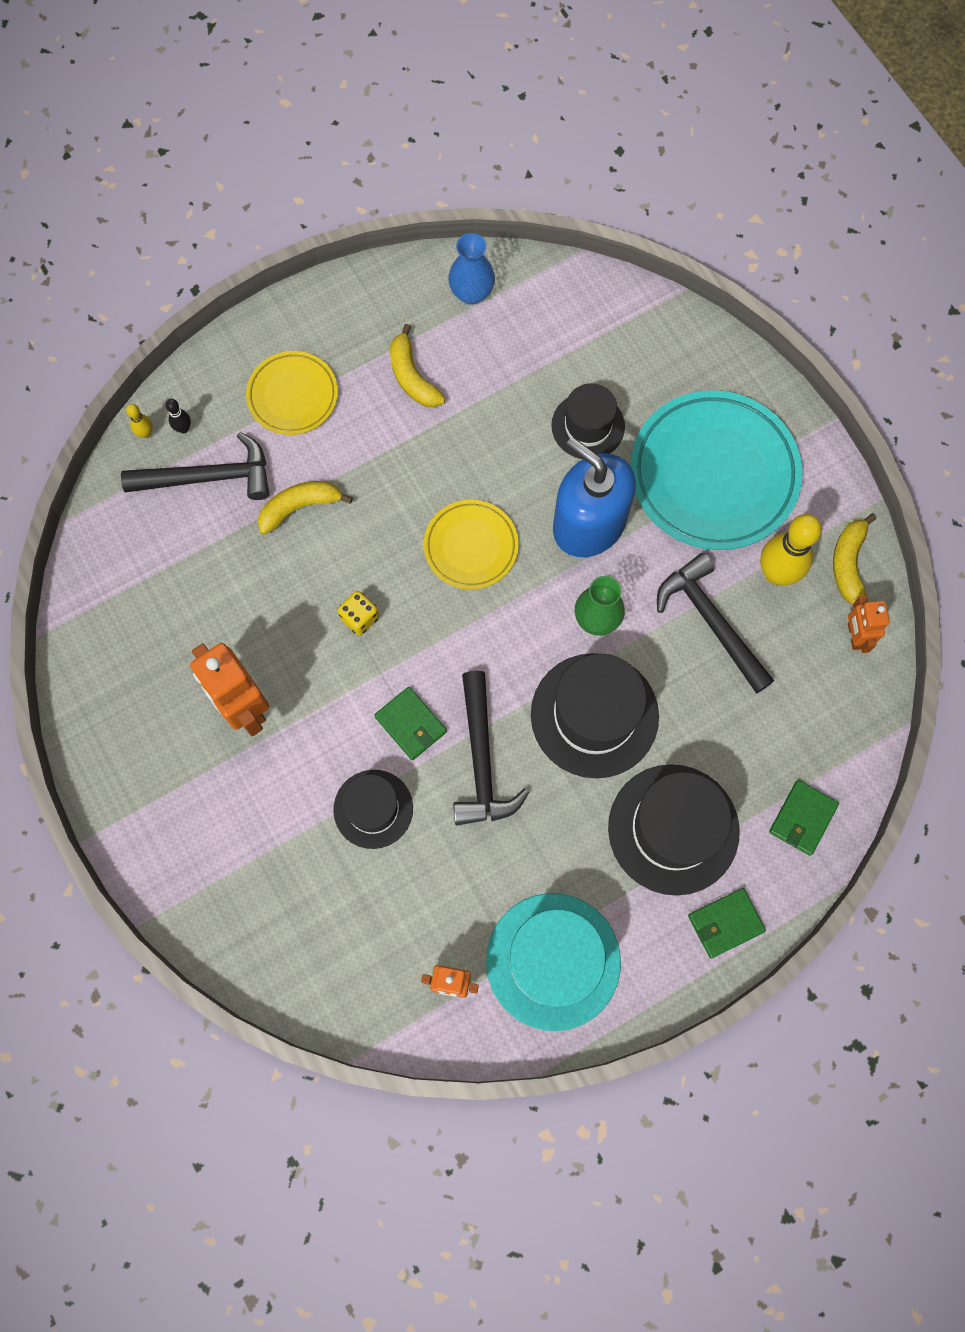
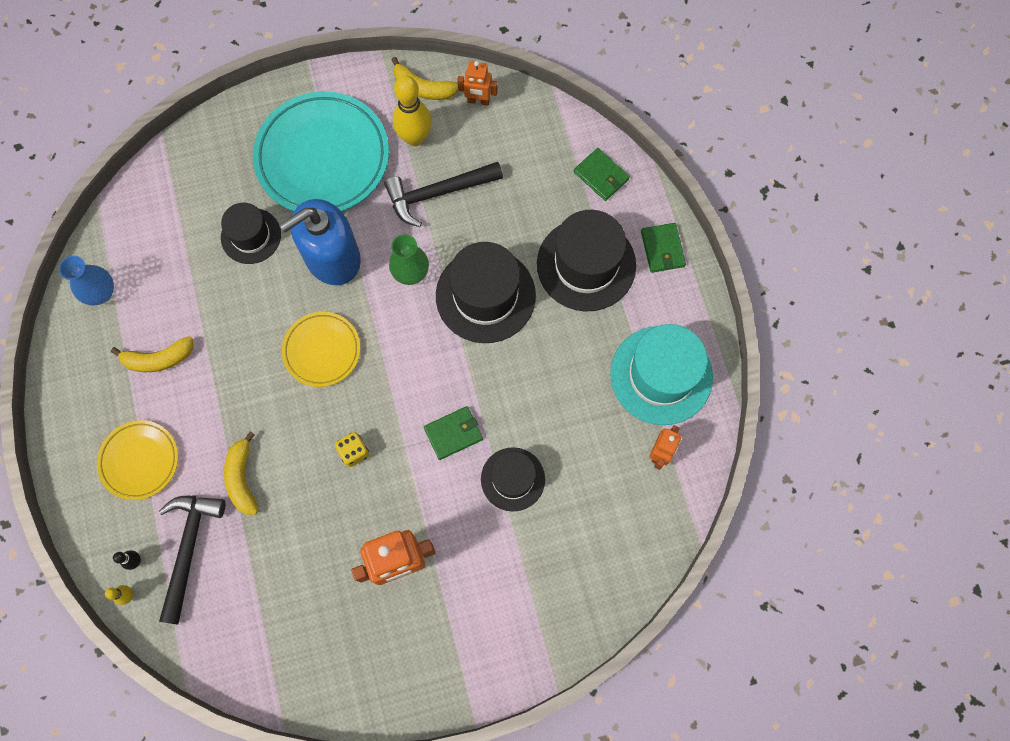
camera: 75 degrees left, 0 degrees up
black hammer [453,671,529,825] -> none

